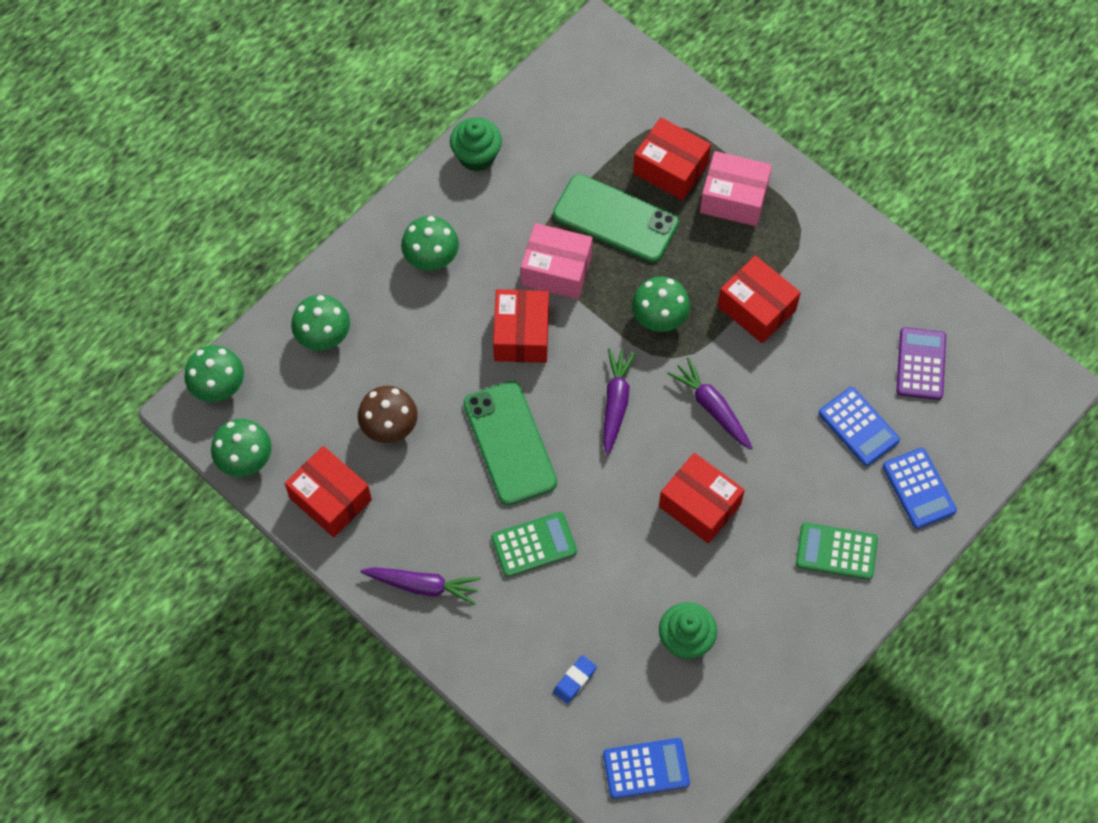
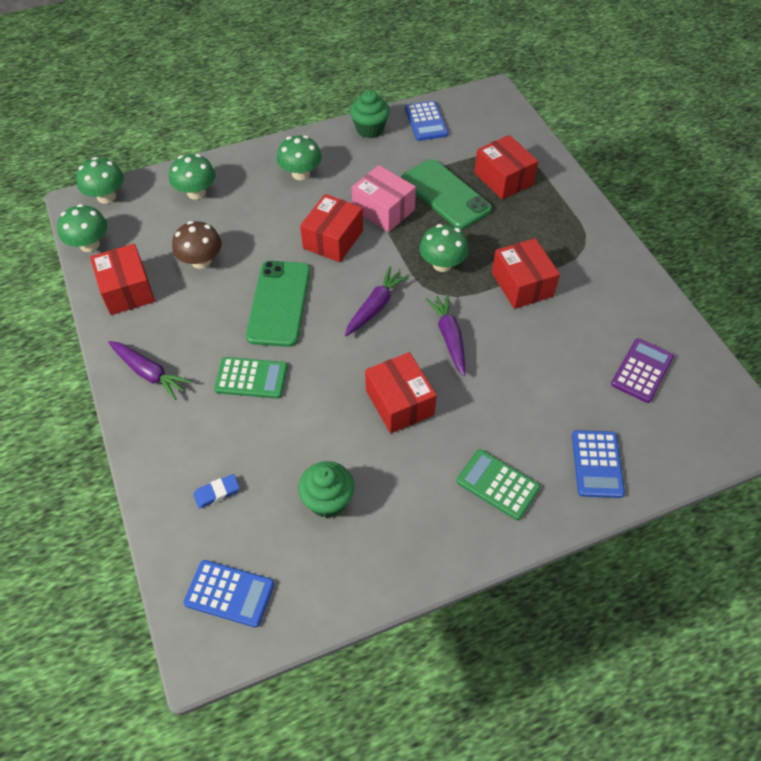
camera: 25 degrees right, 10 degrees down
pink box [700,151,772,226] -> none
blue calculator [819,387,900,466] -> blue calculator moved to [405,101,448,141]

